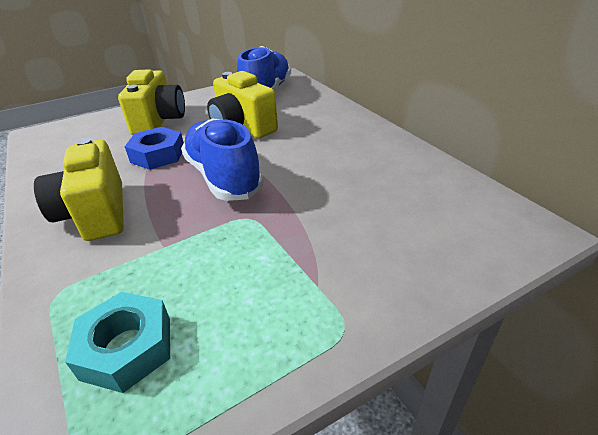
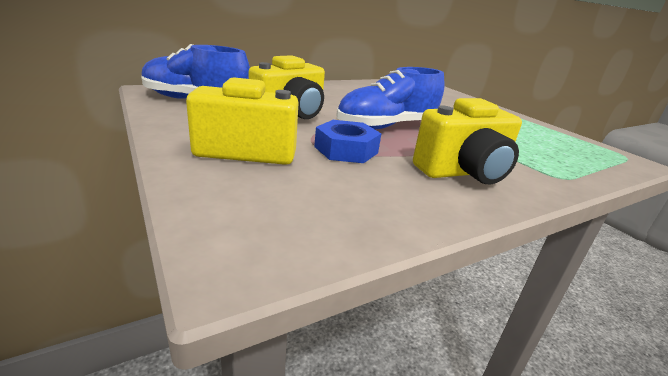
camera: 95 degrees left, 10 degrees down
turquoise nut [65,292,170,393] -> none

